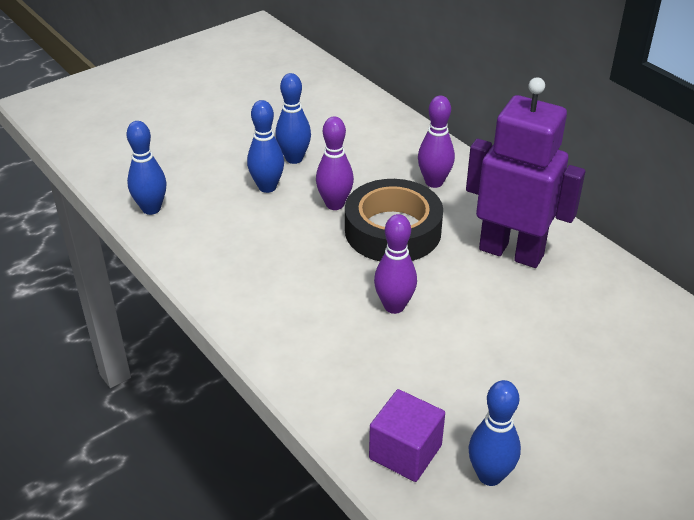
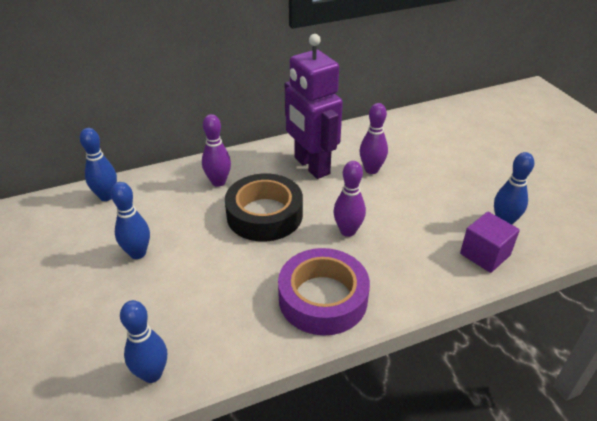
camera: 75 degrees left, 0 degrees up
blue bowling pin [247,100,284,193] -> blue bowling pin moved to [80,128,117,201]
purple bowling pin [316,117,354,210] -> purple bowling pin moved to [360,103,388,174]
purple robot [466,77,585,268] -> purple robot turned 75 degrees counterclockwise [285,34,343,179]
none -> purple tape [278,248,370,336]

